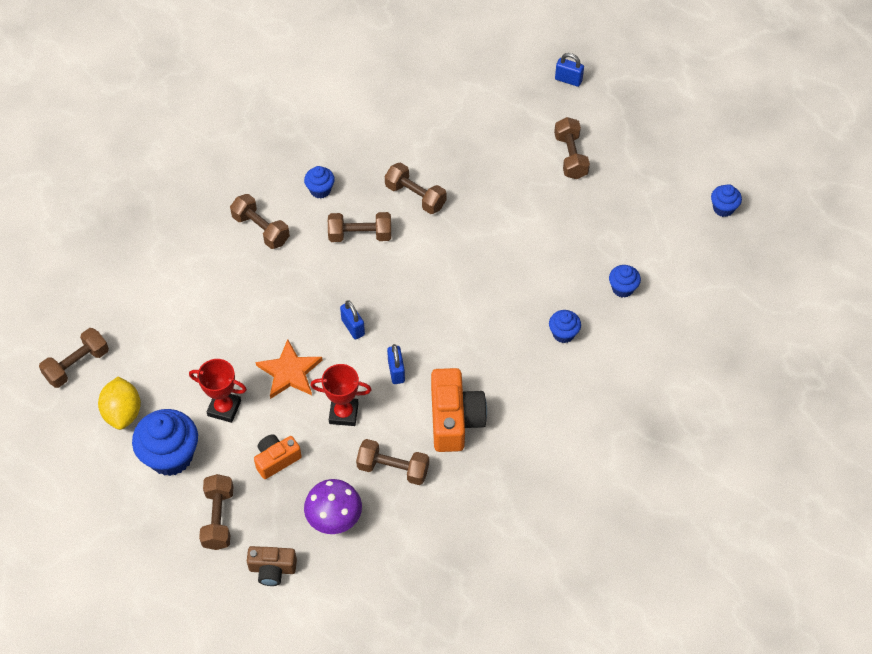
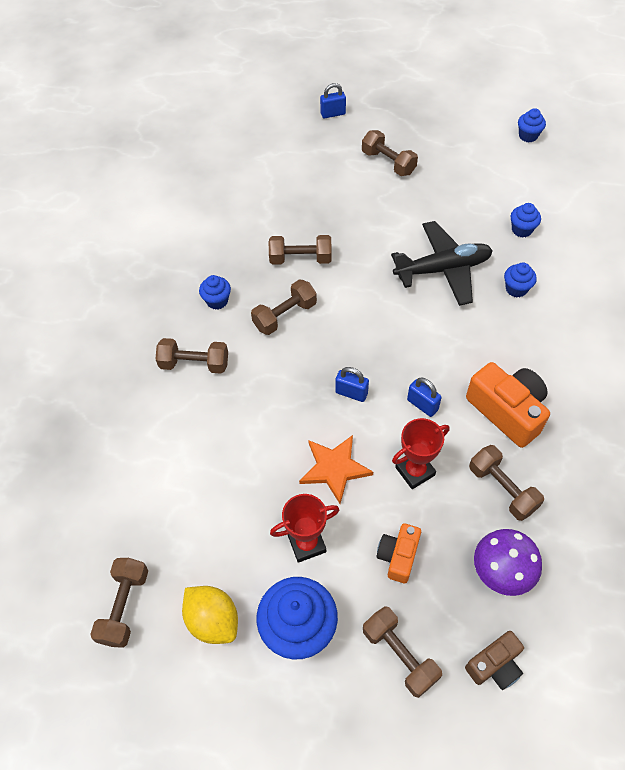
camera: 35 degrees left, 0 degrees up
brown dumbbell [356,439,429,485] -> brown dumbbell turned 75 degrees clockwise [469,445,544,521]
none -> black plane [391,221,493,306]

